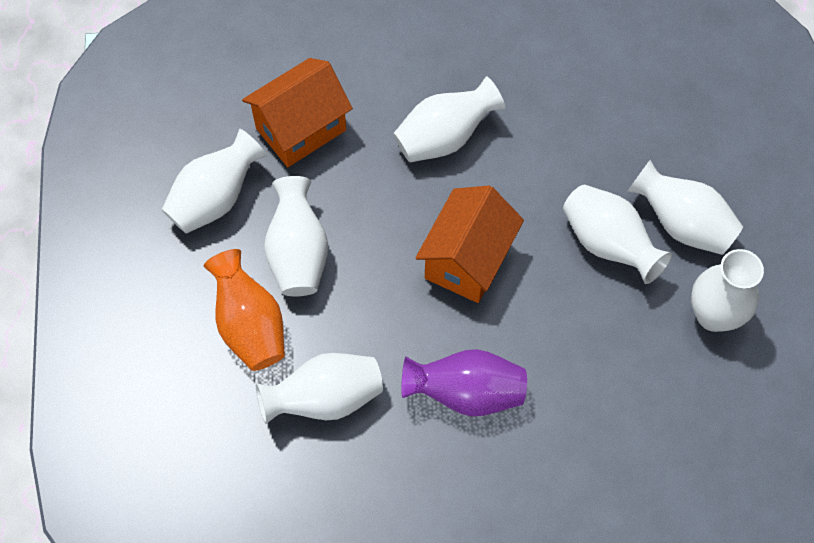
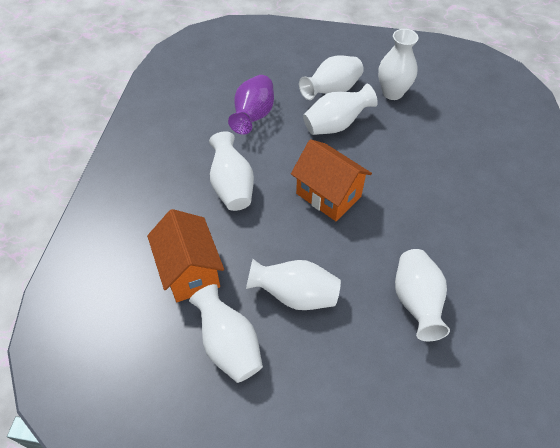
camera: 75 degrees left, 10 degrees down
orange vase [204,249,285,371] -> none
purple vase [401,349,527,416] -> purple vase moved to [228,75,274,135]

